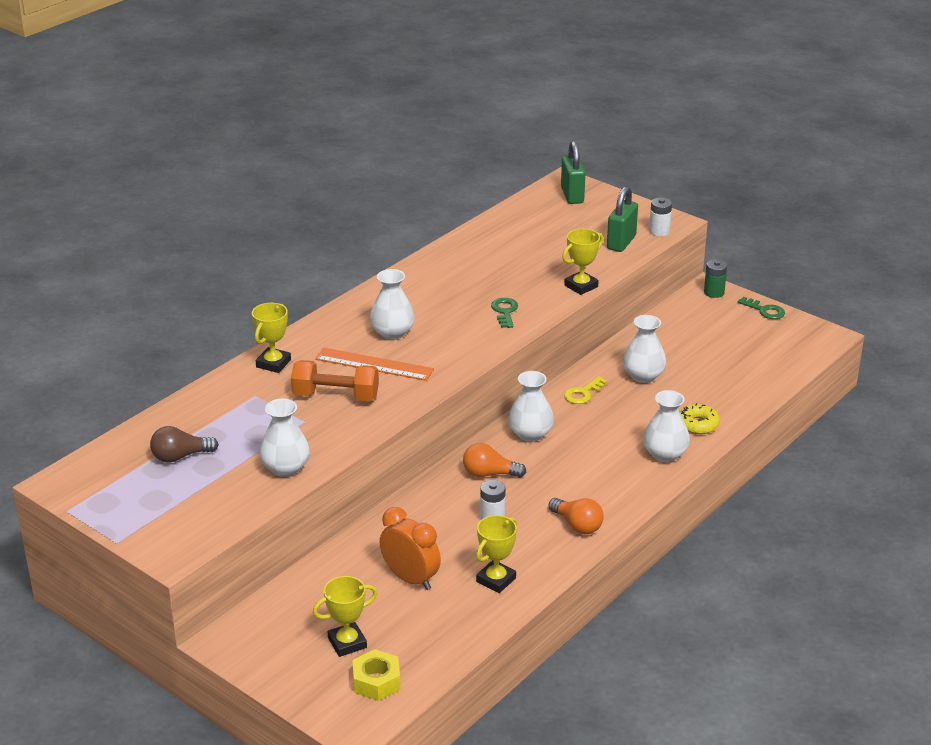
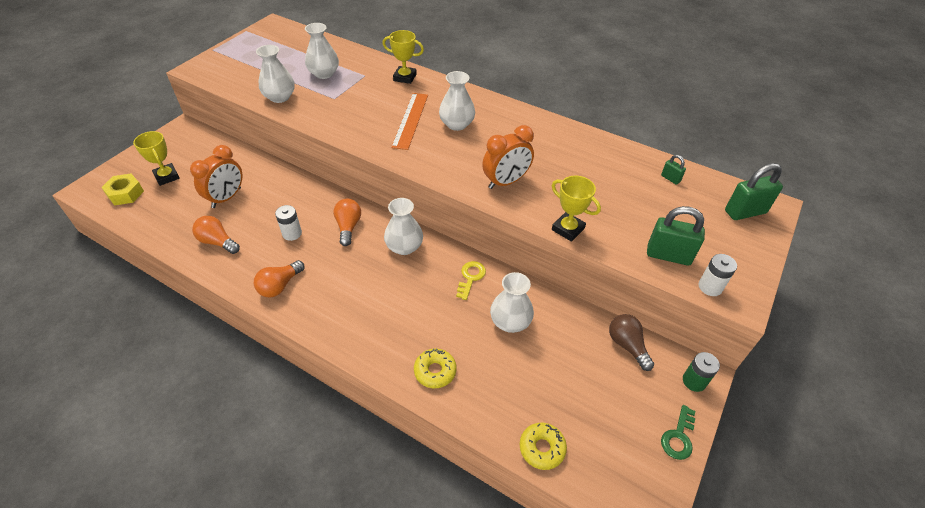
camera: 80 degrees right, 15 degrees up
brown light bulb [150,426,219,463] -> brown light bulb moved to [609,314,654,371]
orange dumbbell [291,360,379,401] -> none
yellow trophy [476,515,517,593] -> orange light bulb [192,216,240,254]
green key [491,298,518,328] -> orange clock [482,125,534,189]
yellow key [564,376,607,404] -> yellow key turned 75 degrees clockwise [456,261,486,300]
white vase [643,390,690,462] -> white vase moved to [305,23,339,79]
none -> yellow donut [520,423,567,470]
none -> green padlock [661,155,686,185]

